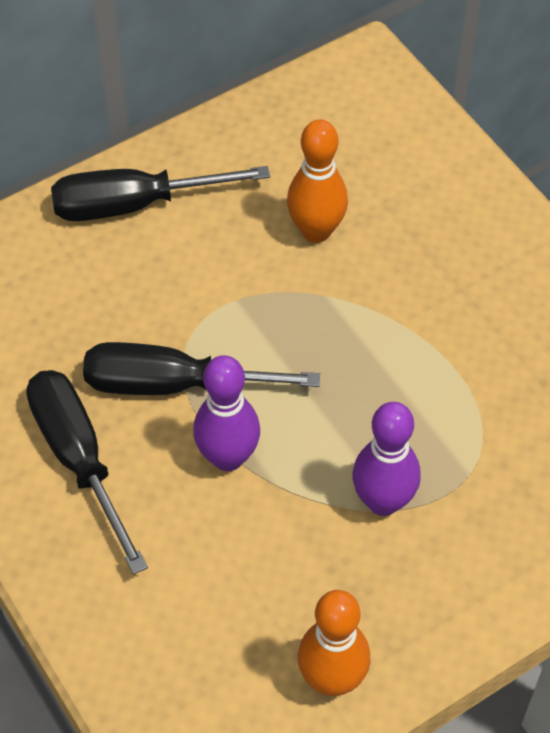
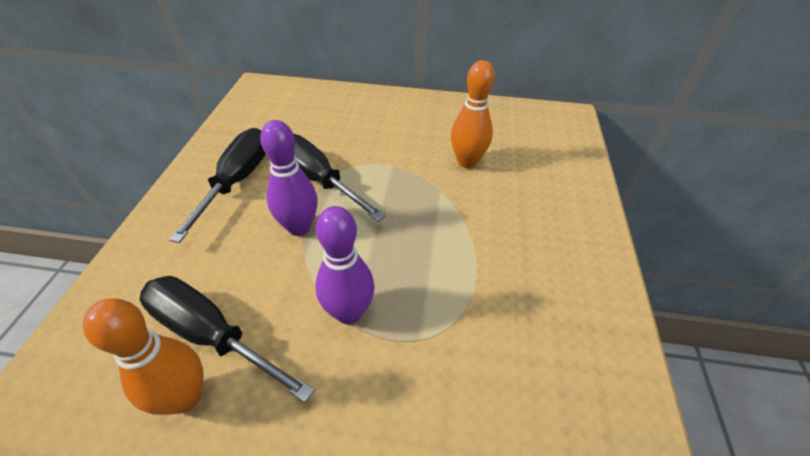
camera: 40 degrees right, 10 degrees down
black screwdriver [51,166,270,221] -> black screwdriver moved to [140,276,315,402]

